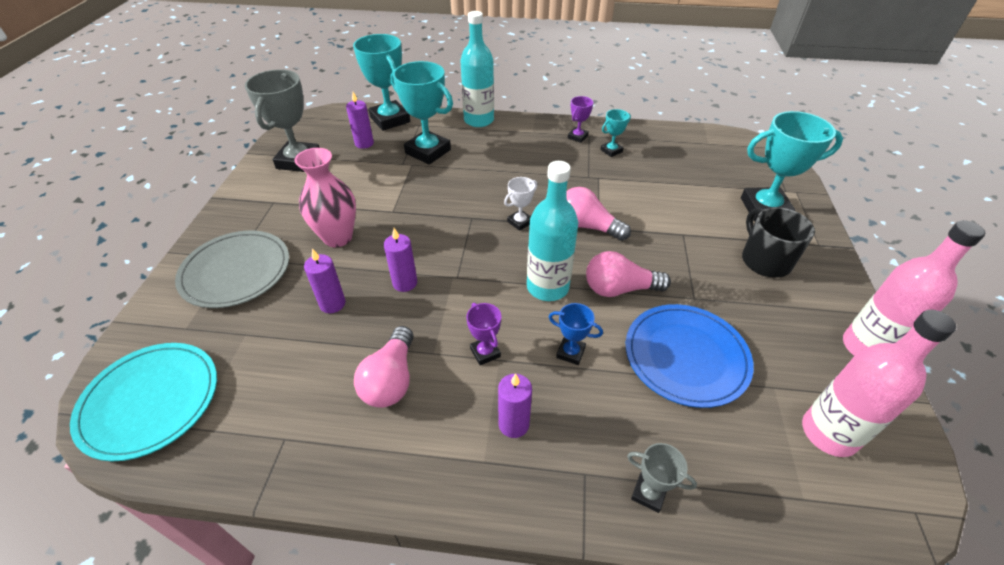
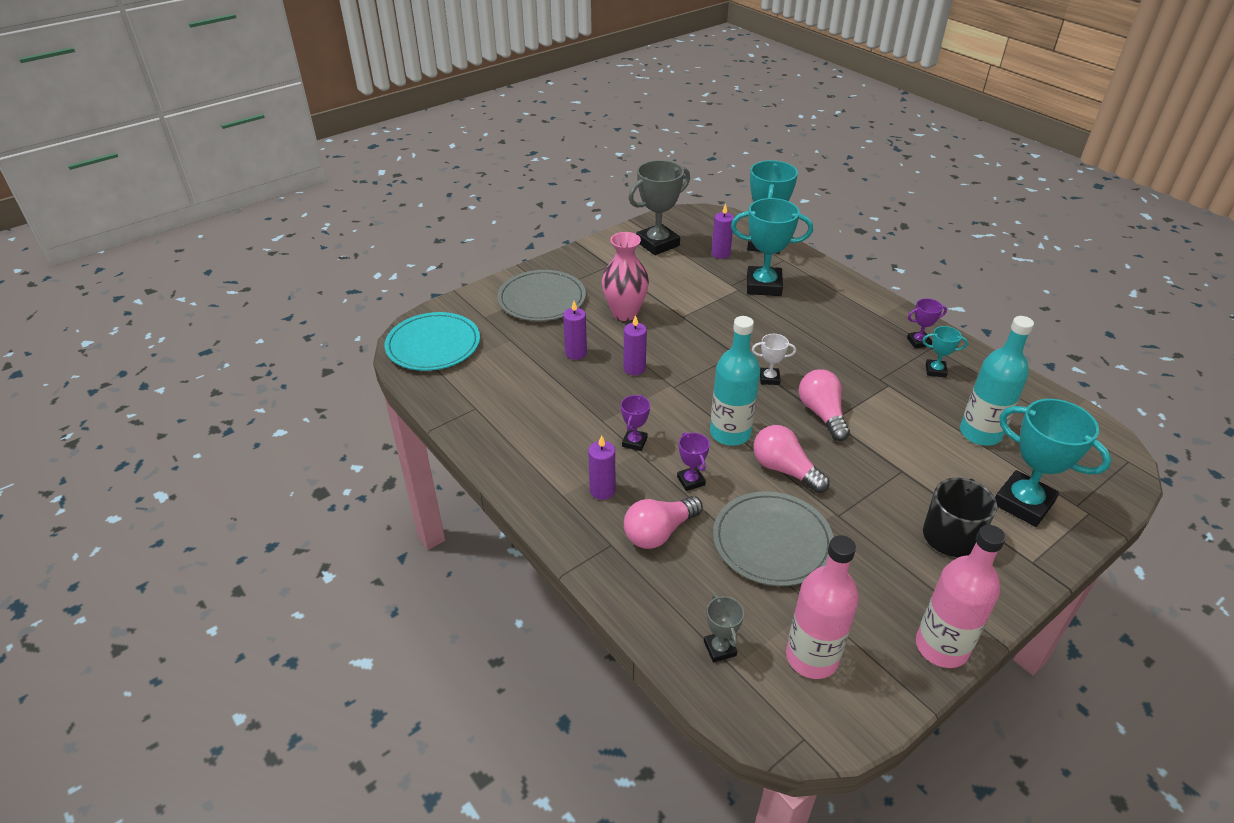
camera: 45 degrees right, 5 degrees down
pink light bulb [354,326,413,408] -> pink light bulb moved to [624,496,703,549]
turquoise trophy [391,61,453,165] -> turquoise trophy turned 75 degrees counterclockwise [731,198,813,296]
turquoise bottle [460,11,494,127] -> turquoise bottle moved to [960,316,1034,446]
blue trophy [549,303,603,365] -> purple trophy [677,432,710,491]
blue plate [626,304,754,408] -> grey plate [713,491,834,586]
grey trophy [627,443,697,513] -> grey trophy moved to [704,594,744,662]

